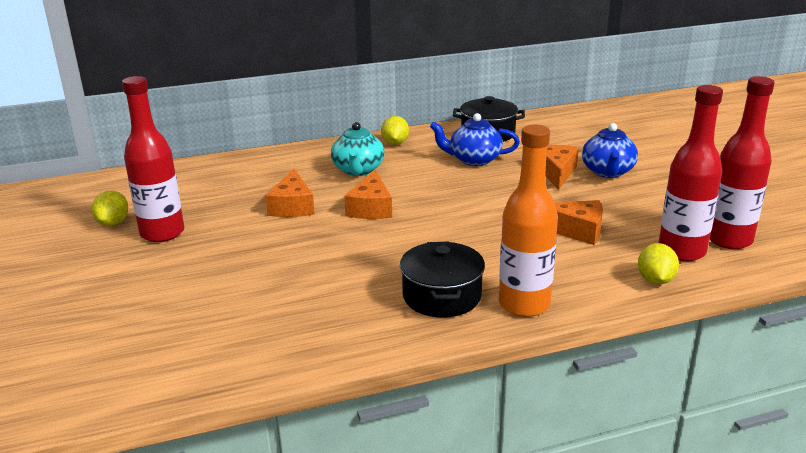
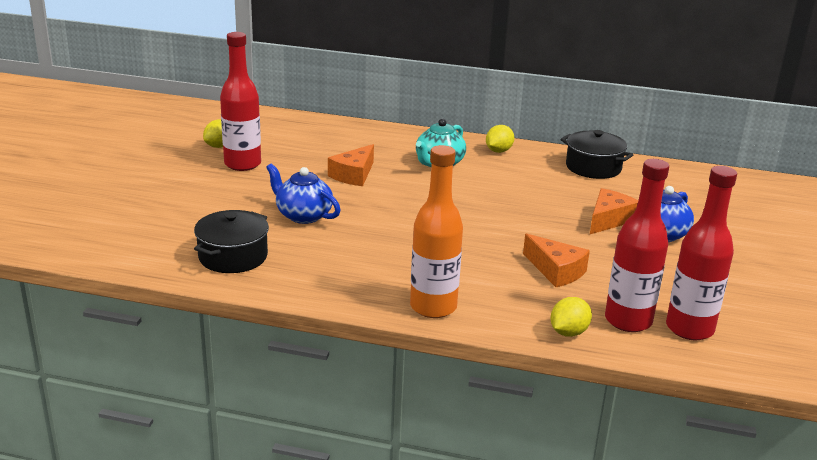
camera: 30 degrees right, 0 degrees up
orange cheese [344,170,392,219] -> none
black pot [400,241,485,318] -> black pot moved to [194,210,269,273]
blue teapot [430,113,520,166] -> blue teapot moved to [266,163,341,224]

